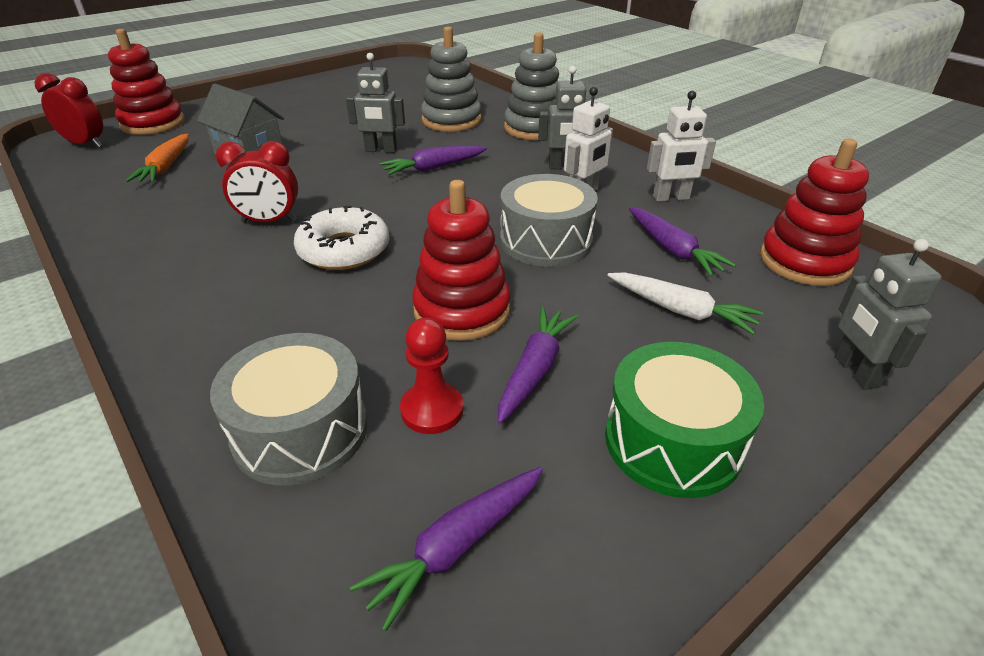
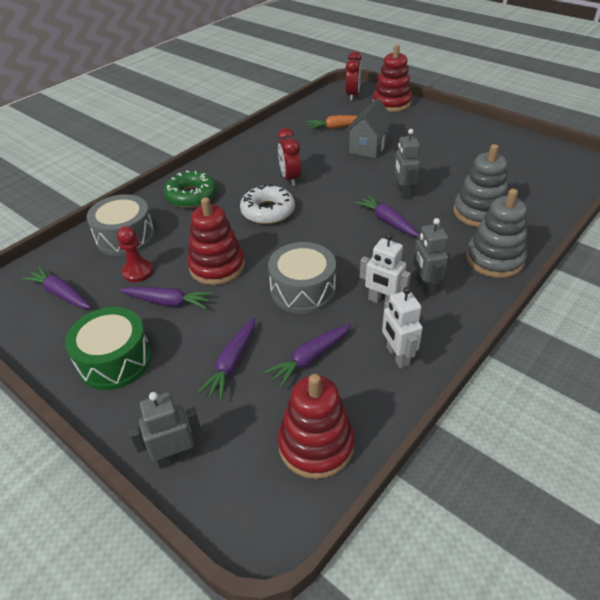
camera: 80 degrees right, 5 degrees up
white carrot [607,272,764,335] -> purple carrot [197,318,255,400]
none -> green donut [164,170,217,208]

